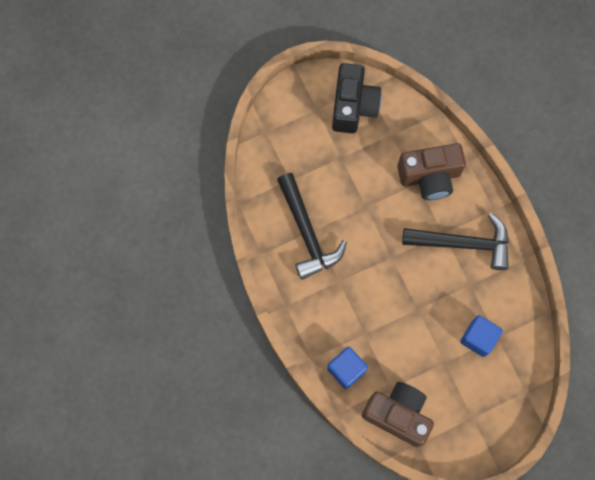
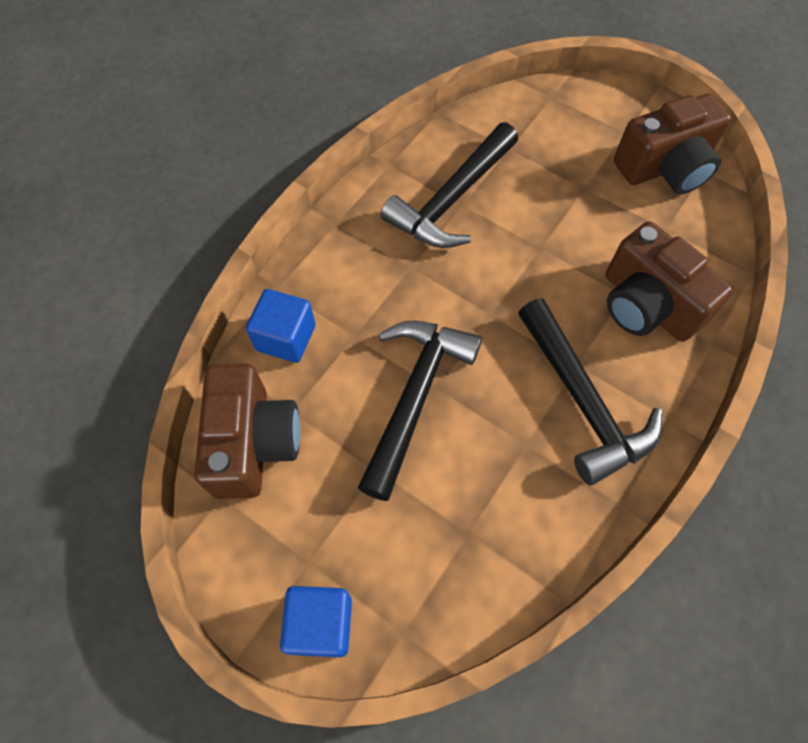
camera: 60 degrees right, 10 degrees down
black camera [332,63,382,134] -> brown camera [614,94,731,194]
blue cube [460,315,503,357] -> blue cube moved to [280,586,352,657]
none -> black hammer [358,321,482,501]

